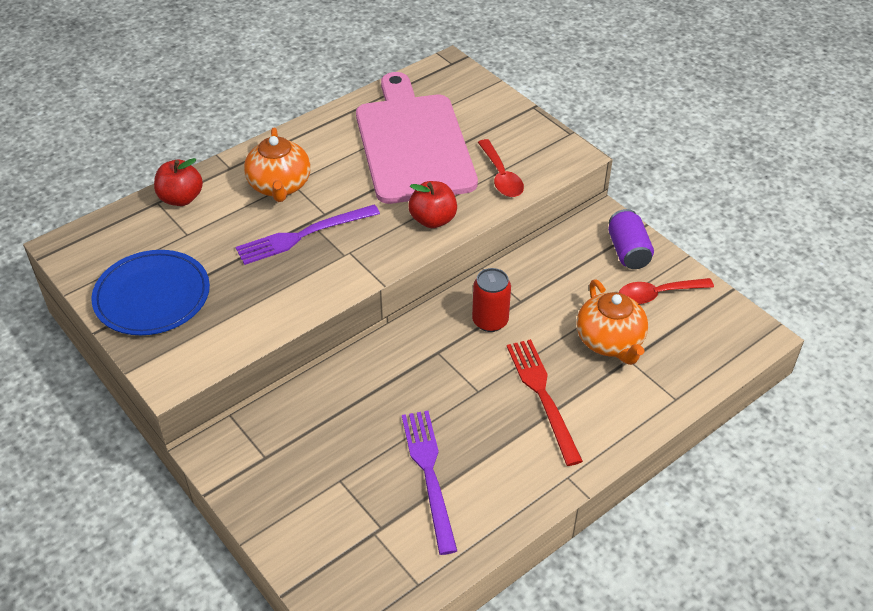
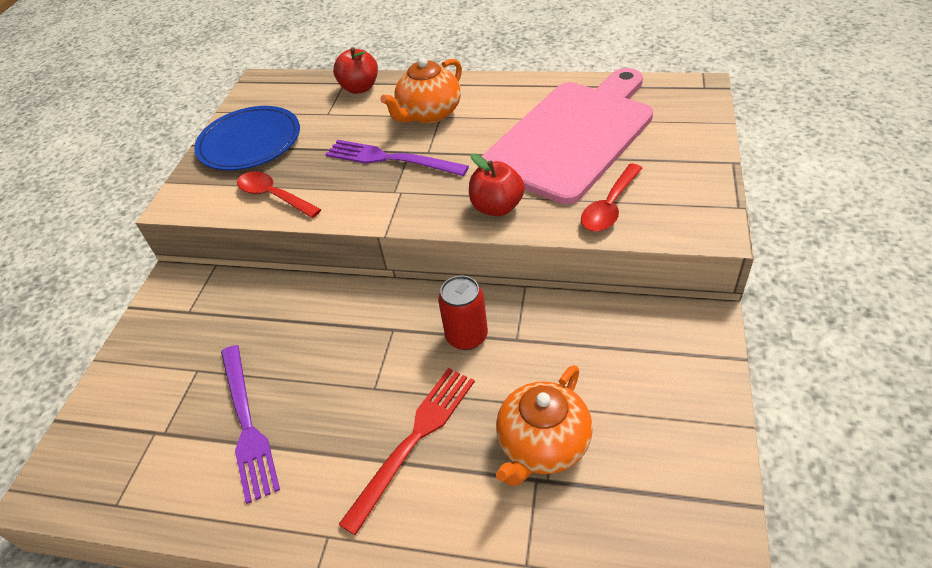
camera: 55 degrees right, 0 degrees up
purple fork [402,411,457,555] -> purple fork turned 120 degrees clockwise [221,345,280,504]
purple can [608,209,654,269] -> none
red spoon [619,278,714,304] -> red spoon moved to [237,171,322,218]

